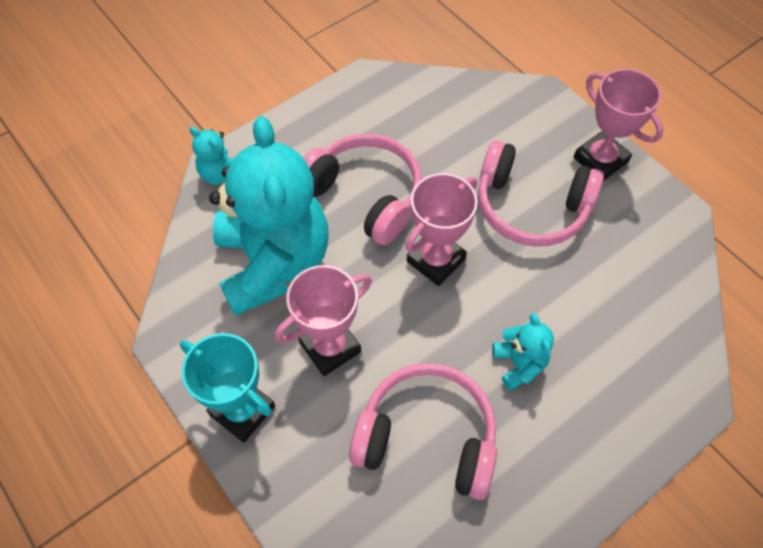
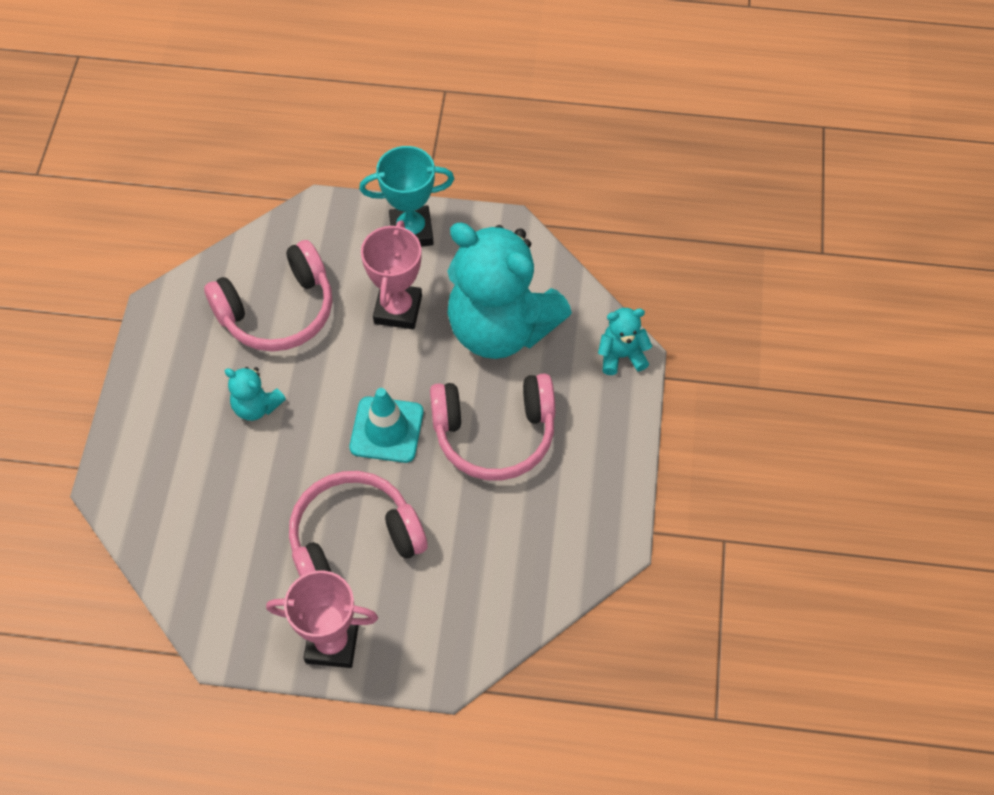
camera: 135 degrees right, 0 degrees up
pink trophy [406,173,478,286] -> turquoise traffic cone [350,388,424,463]

